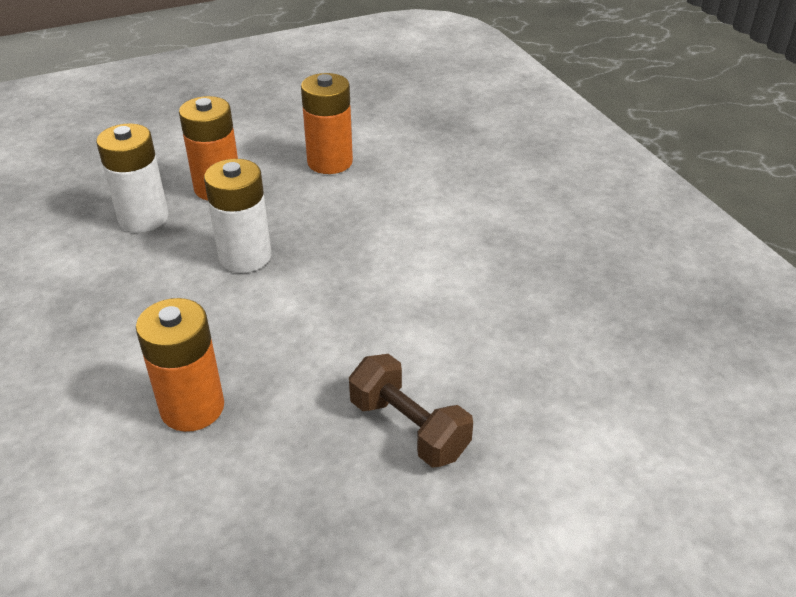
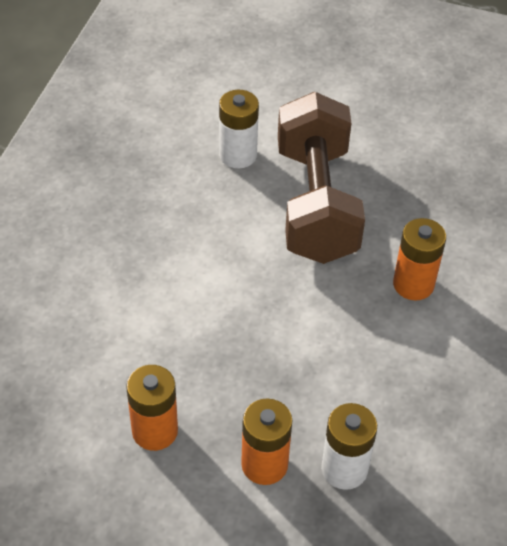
camera: 140 degrees left, 10 degrees up
white battery [204,159,271,273] -> white battery moved to [219,90,259,168]
brown dumbbell [349,354,473,468] -> brown dumbbell [278,92,365,264], size x2.18

